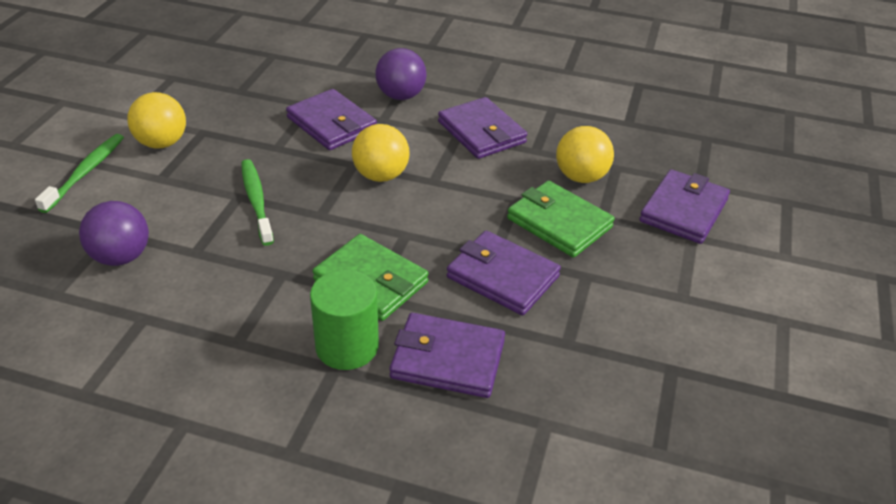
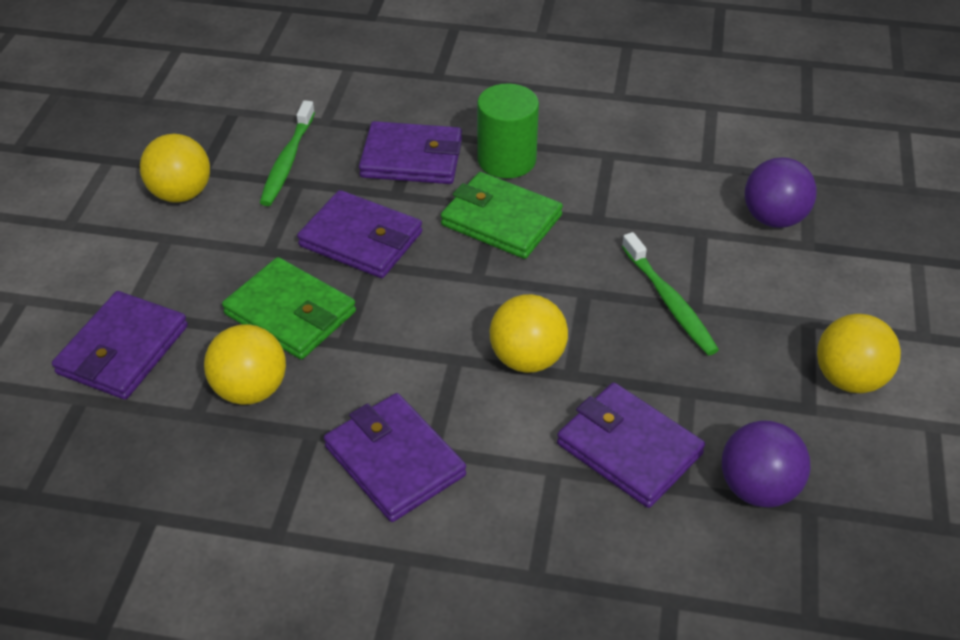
camera: 175 degrees right, 5 degrees up
green toothbrush [35,134,124,213] -> green toothbrush moved to [260,100,315,206]
purple ball [375,48,427,100] -> purple ball moved to [722,420,810,508]
none -> yellow ball [140,134,210,203]

